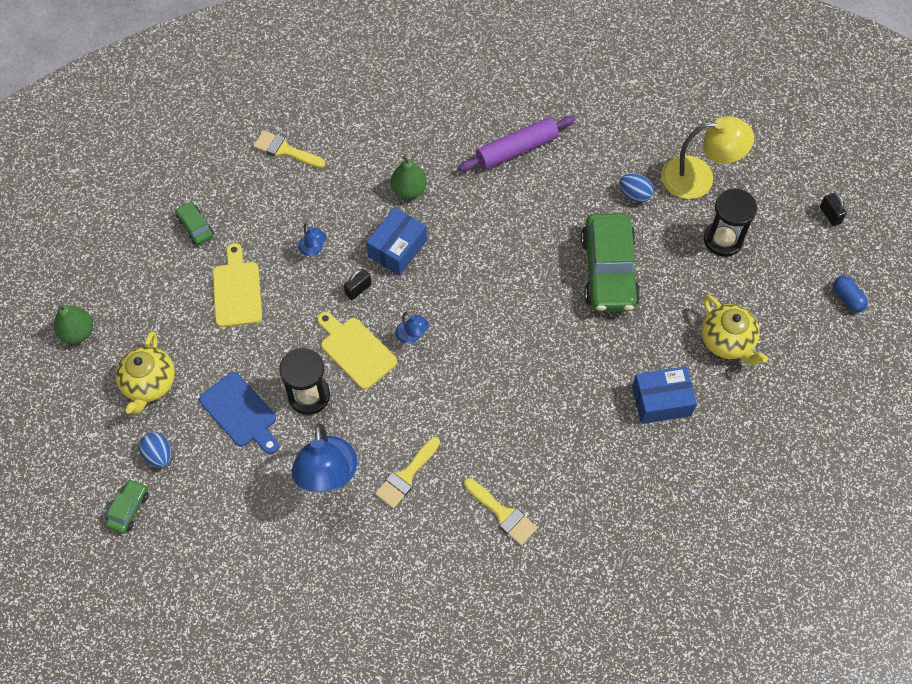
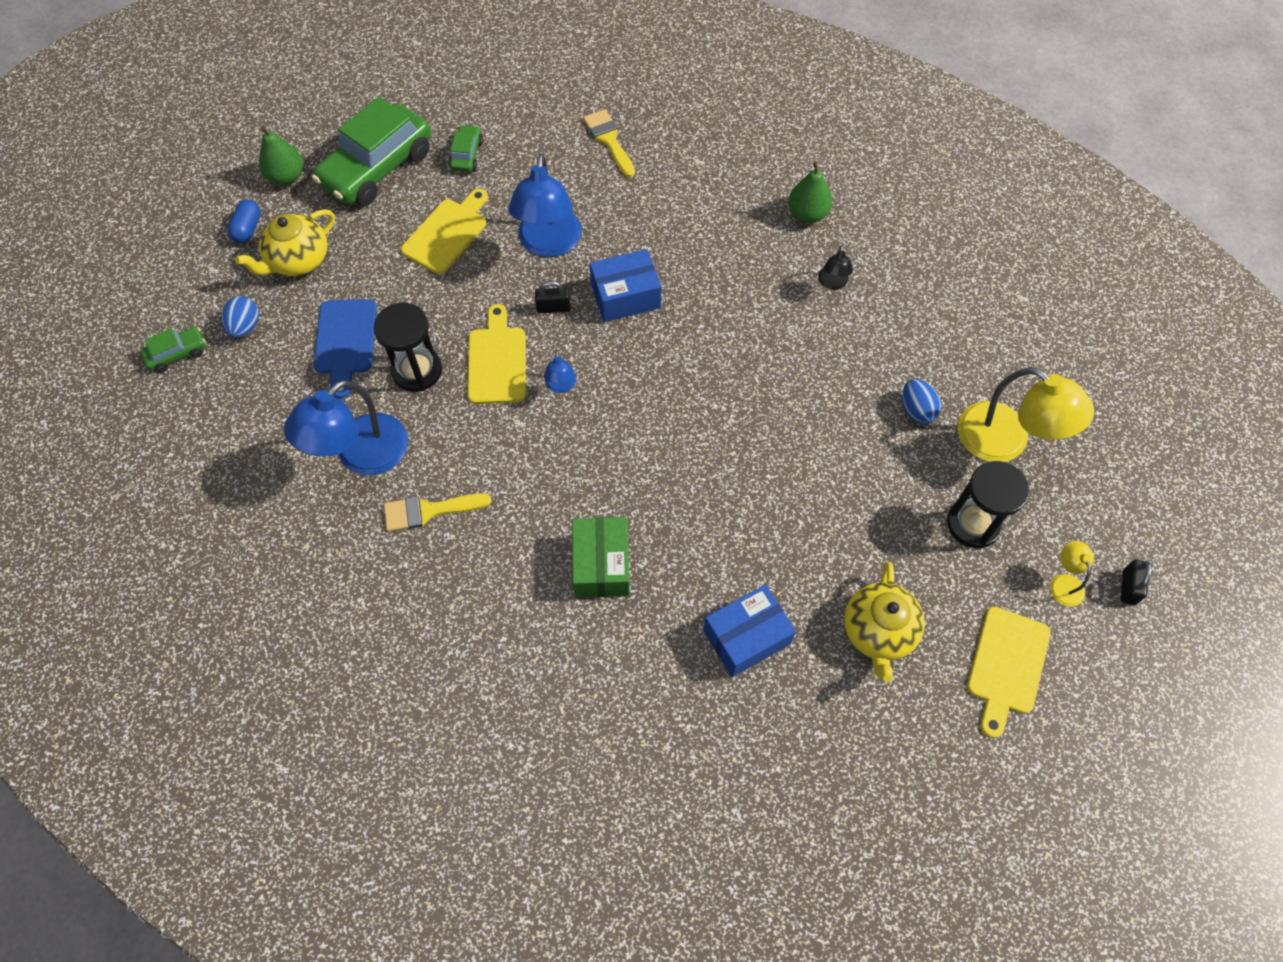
camera: 40 degrees right, 0 degrees up
blue lamp [298,223,327,256] -> blue lamp [508,154,582,257], size x2.17
green pear [391,155,427,199] -> green pear moved to [788,161,832,223]
purple rolling pin [459,116,575,171] -> black lamp [818,245,853,290]
yellow brush [464,478,537,545] -> none
green car [581,213,640,312] -> green car moved to [312,97,431,206]
blue box [632,366,697,424] -> blue box turned 60 degrees counterclockwise [703,585,796,677]
blue capsule [833,276,868,312] -> blue capsule moved to [227,200,261,243]
none -> green box [572,517,630,597]
none -> yellow cutting board [967,607,1051,738]
none -> yellow lamp [1050,541,1094,607]

